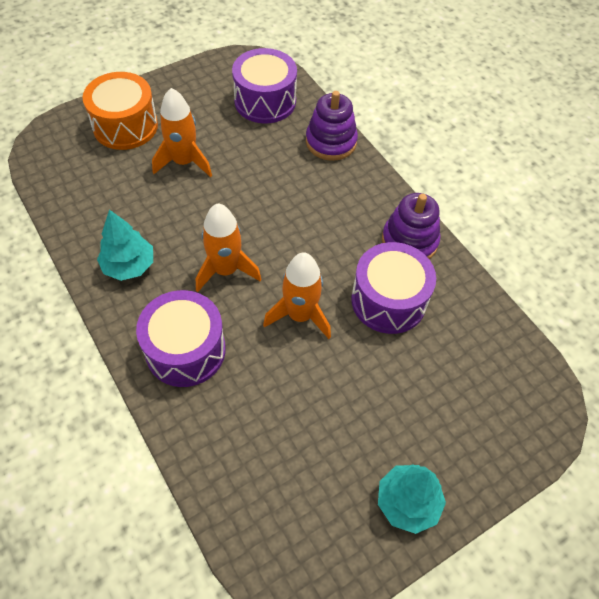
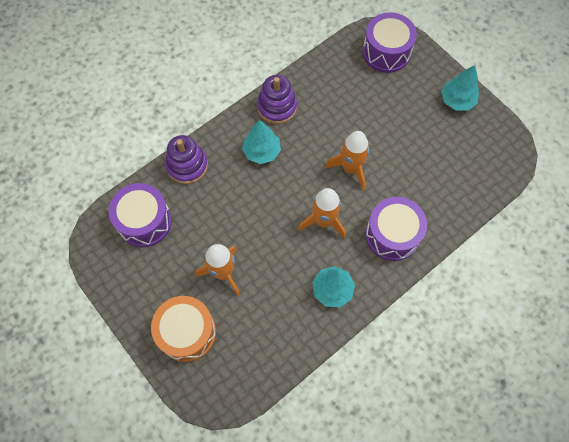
camera: 95 degrees left, 10 degrees up
purple drum [351,242,436,334] -> purple drum moved to [363,13,417,73]
none -> turquoise tree [242,120,281,164]

